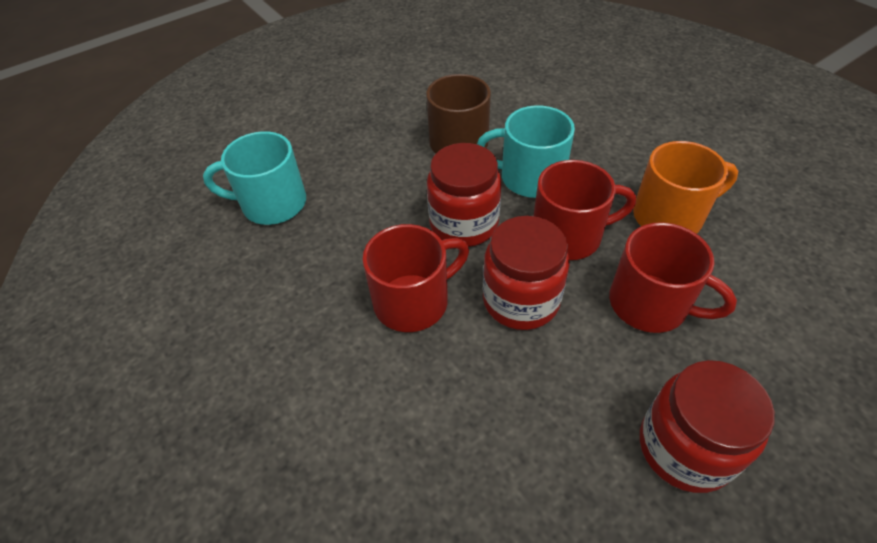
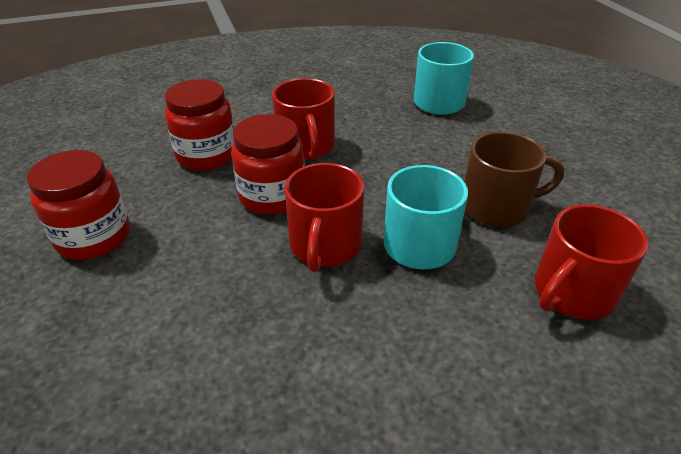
camera: 105 degrees right, 10 degrees down
red jar [427,143,501,247] -> red jar moved to [164,79,234,171]
red mug [609,222,737,333] -> red mug moved to [535,204,648,320]
orange mug [633,141,738,234] -> none

